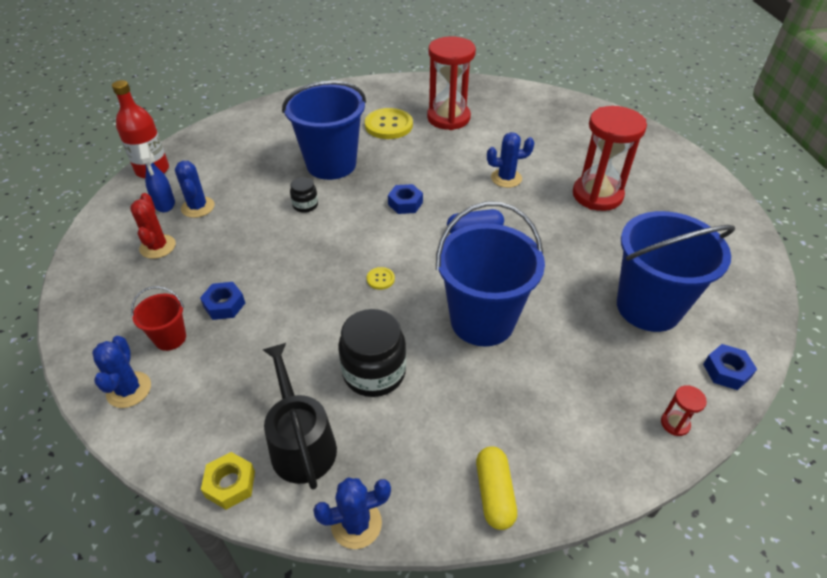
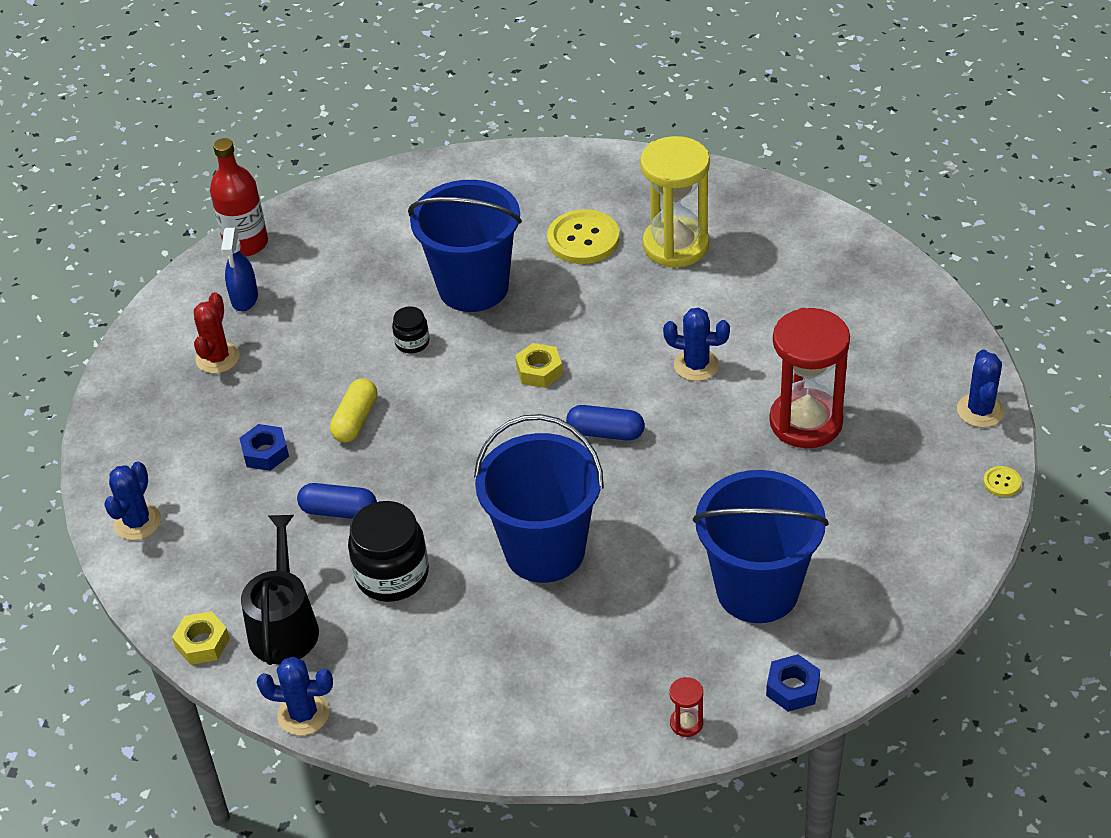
camera: 25 degrees right, 0 degrees up
red bucket [131,286,186,351] -> none
blue cactus [175,161,214,218] -> blue cactus moved to [957,349,1004,428]
yellow button [367,267,395,290] -> yellow button moved to [983,466,1022,497]
blue nut [388,184,423,214] -> yellow nut [515,343,563,388]
red hourglass [427,36,476,130] -> yellow hourglass [640,136,710,268]
yellow capsule [476,446,517,530] -> yellow capsule moved to [330,378,377,442]
none -> blue capsule [297,483,377,519]

